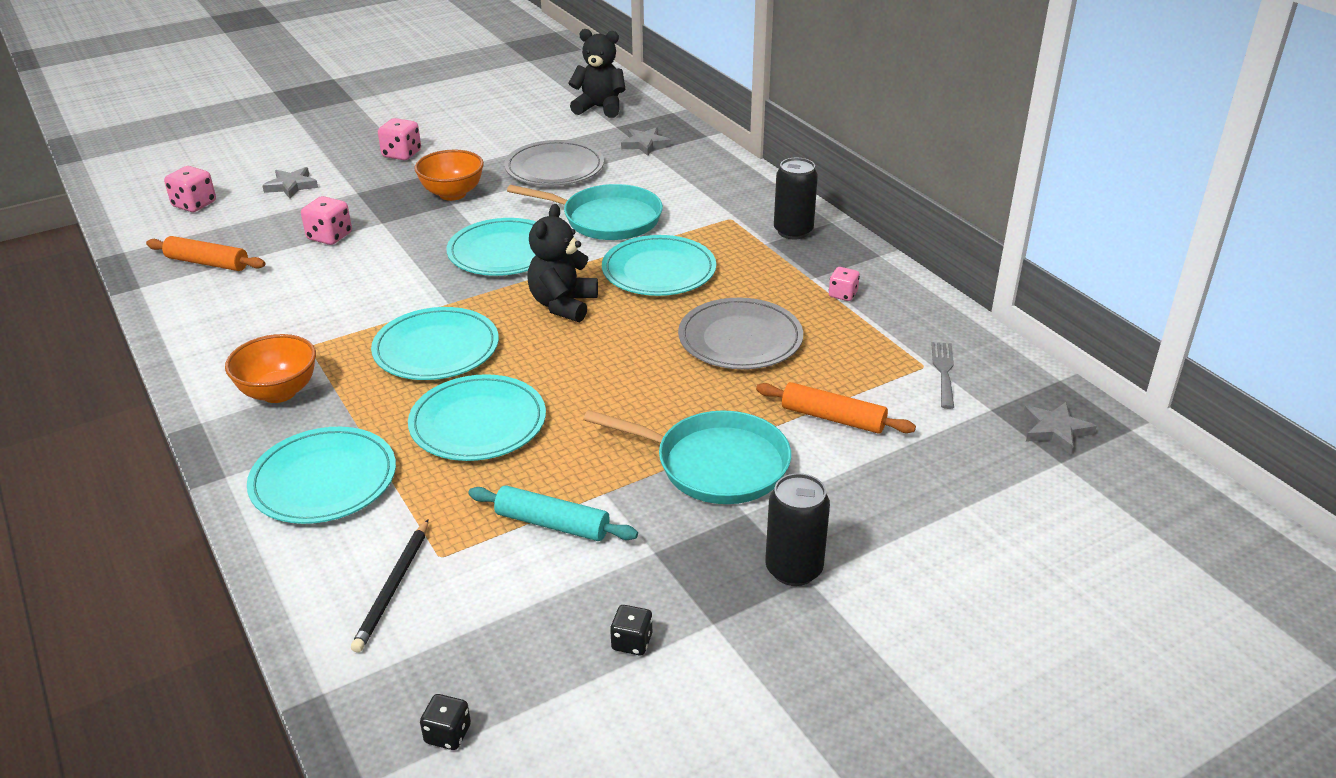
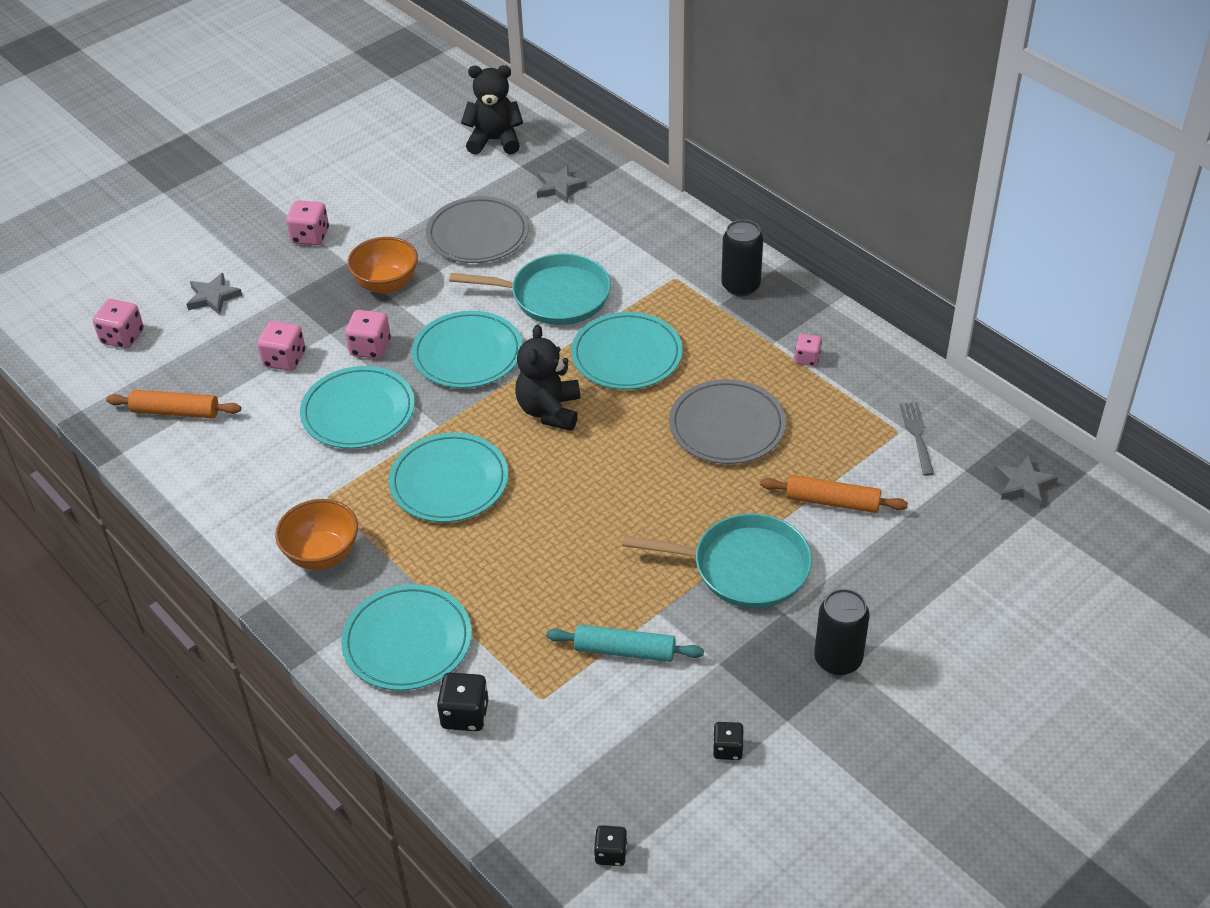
camera: 10 degrees left, 10 degrees up
black pencil [351,520,428,653] -> none
turquoise plate [408,374,546,461] -> turquoise plate moved to [300,366,415,449]
none -> pink dice [345,310,391,359]
none -> black dice [437,673,489,731]

